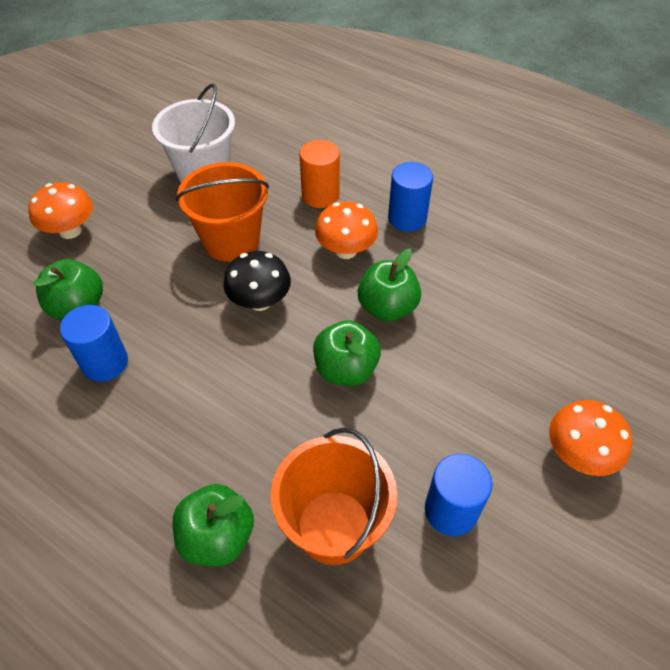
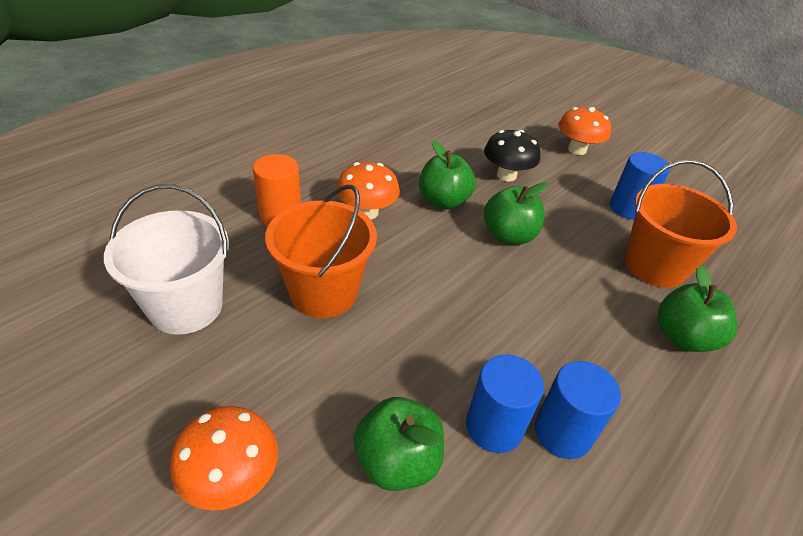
camera: 85 degrees left, 10 degrees down
black mushroom [223,251,291,311] -> black mushroom moved to [484,130,540,181]
blue cylinder [388,162,433,232] -> blue cylinder moved to [535,361,621,459]

